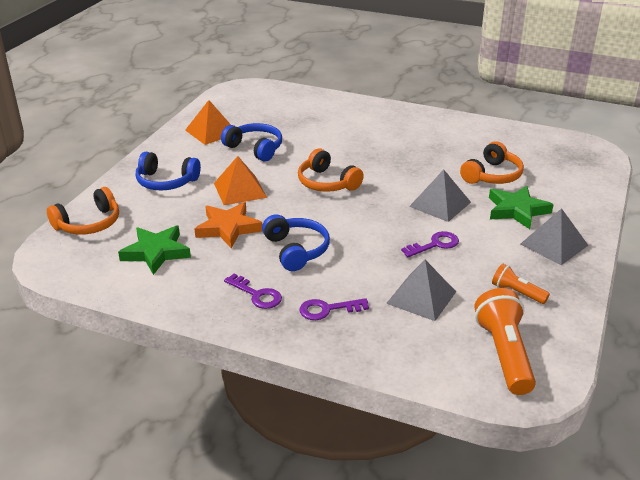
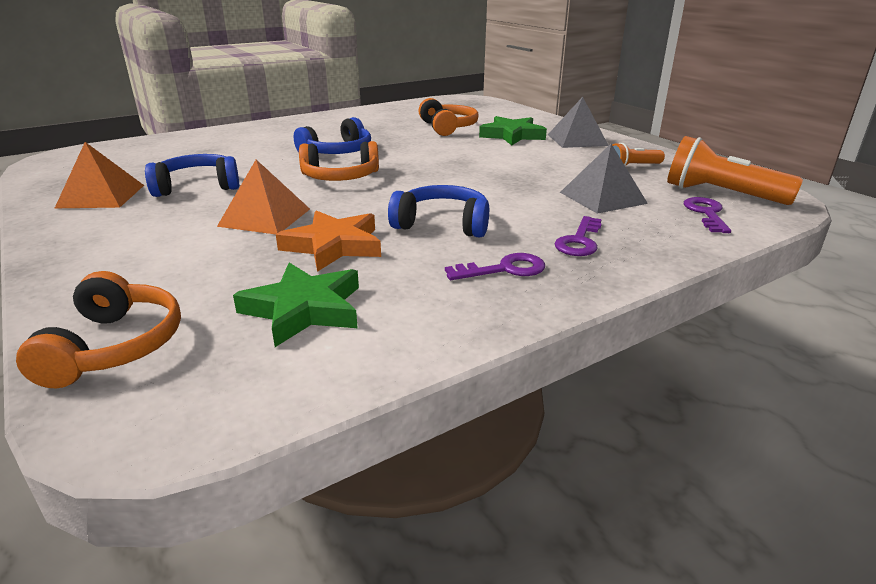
camera: 55 degrees left, 5 degrees down
blue headphones [136,152,201,191] -> blue headphones moved to [294,117,371,154]
purple key [401,231,459,257] -> purple key moved to [684,197,731,233]
grey pyramid [409,170,471,222] -> none

